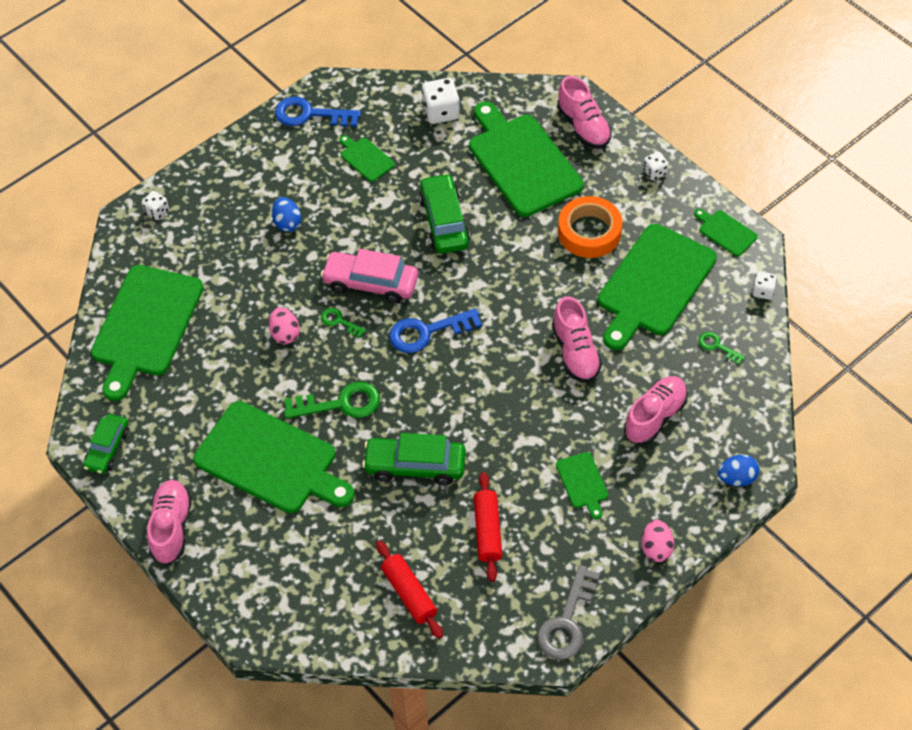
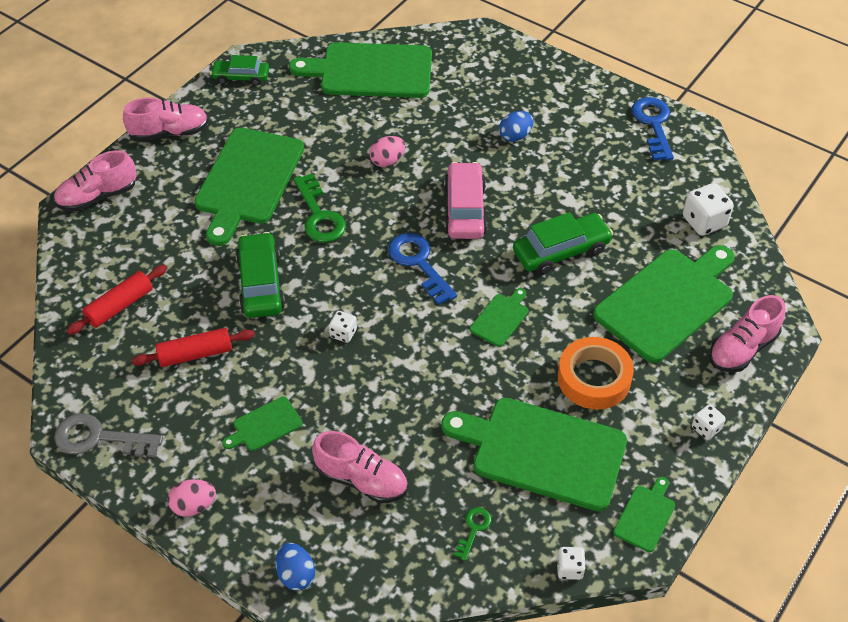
camera: 75 degrees right, 5 degrees down
white dice [142,191,169,220] -> white dice moved to [329,311,357,343]
green key [321,308,366,338] -> none
green cutting board [339,135,395,182] -> green cutting board moved to [470,288,528,347]
pink shoe [552,296,602,383] -> pink shoe moved to [54,150,137,212]

